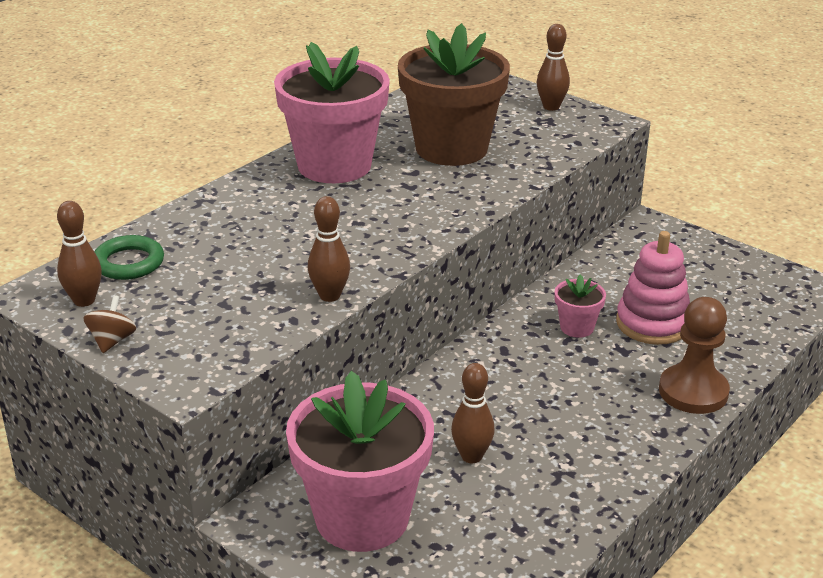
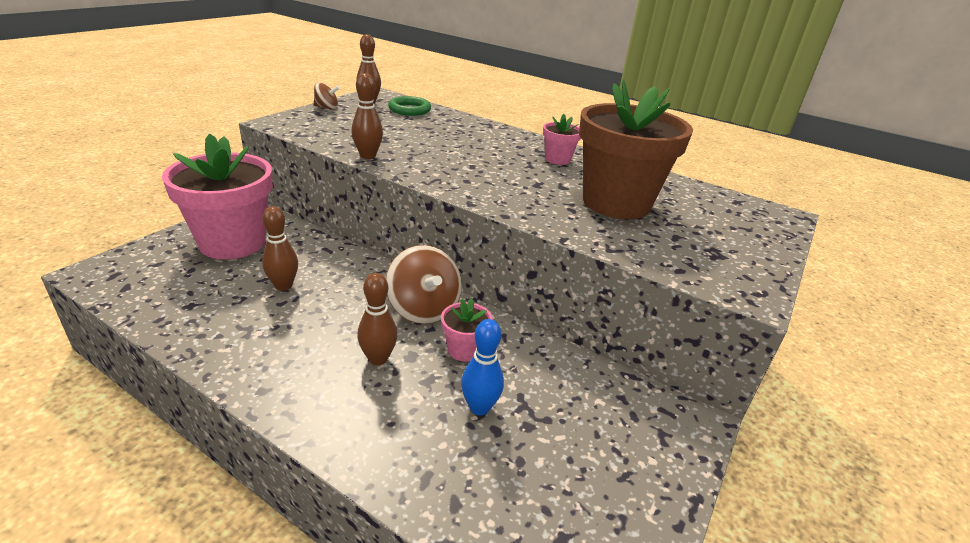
camera: 80 degrees right, 0 degrees up
pink flower pot [274,42,390,183] -> pink flower pot [543,114,581,165], size x0.44
brown bowling pin [537,24,570,111] -> brown bowling pin moved to [357,273,397,365]
pink stacking toy [616,231,690,345] -> blue bowling pin [461,319,504,415]
brown pawn [659,297,730,414] -> none
none -> brown spinning top [386,245,462,324]

